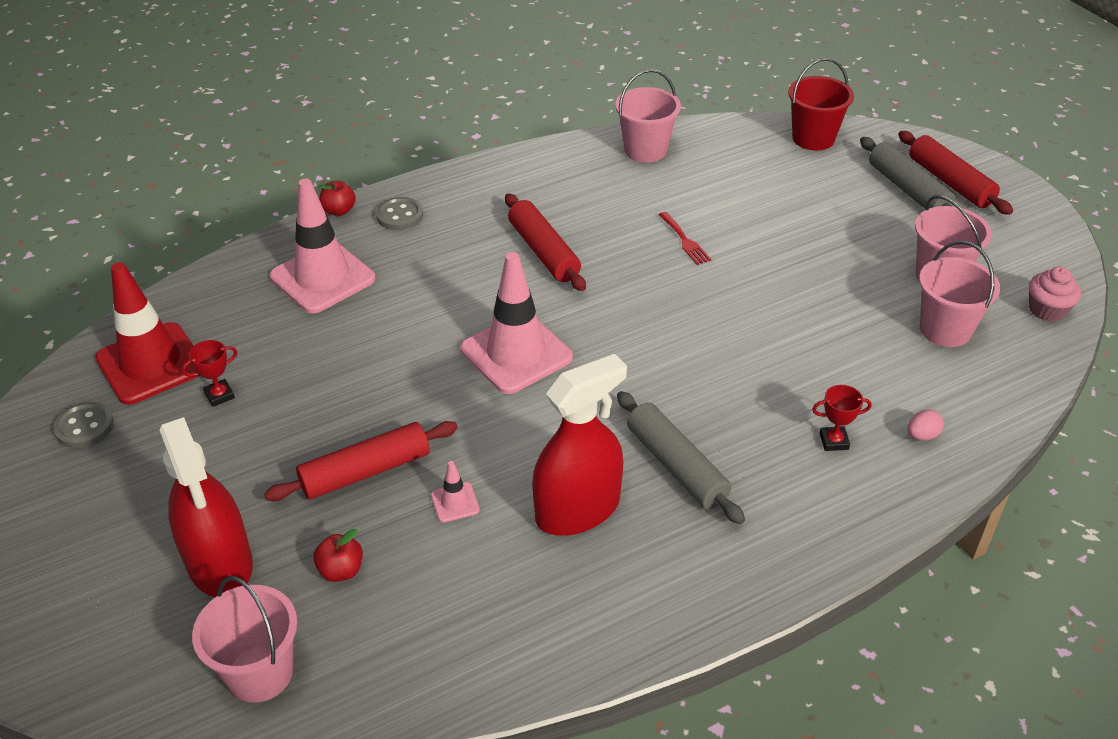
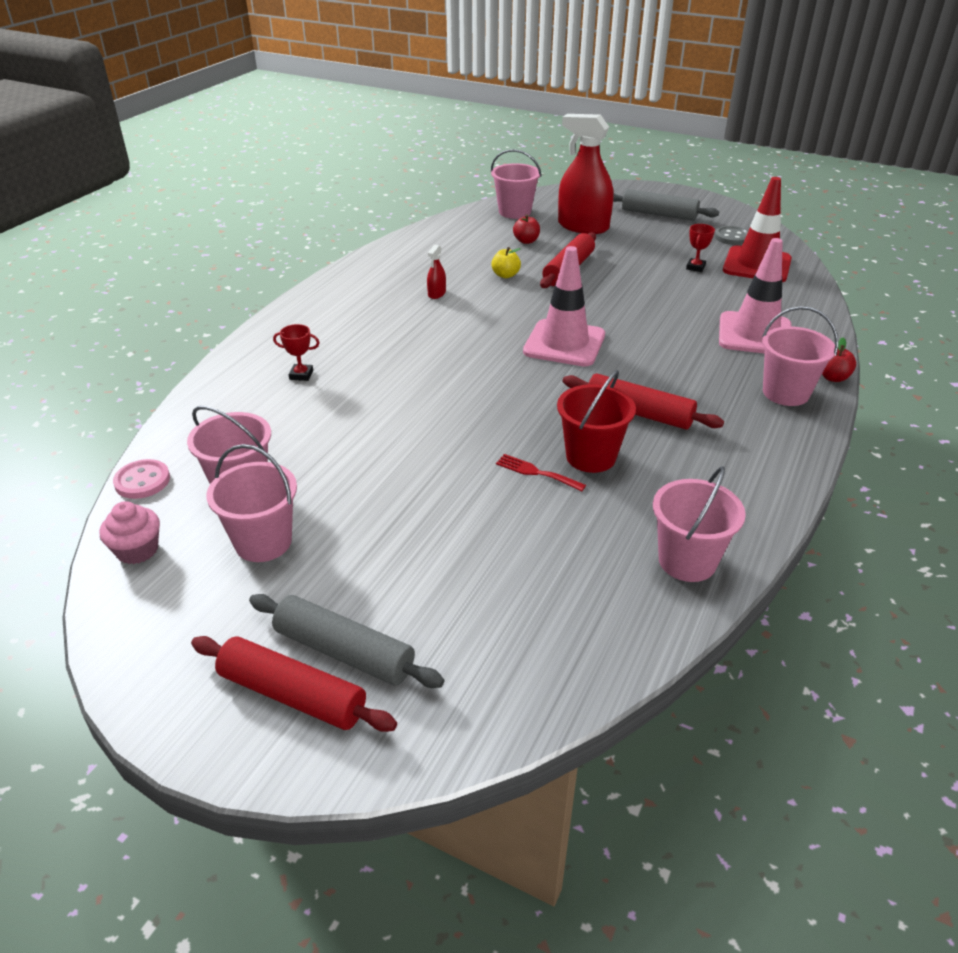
camera: 145 degrees right, 5 degrees down
grey button [376,197,423,230] -> pink bucket [762,306,838,406]
pink traffic cone [431,461,480,523] -> yellow apple [491,247,521,278]
red spray bottle [532,354,627,536] -> red spray bottle [427,245,446,299], size x0.41
grey rolling pin [617,391,745,524] -> grey rolling pin moved to [613,189,719,221]
red bucket [788,58,854,151] -> red bucket moved to [557,370,636,473]
red trophy [812,385,872,451] -> red trophy turned 45 degrees clockwise [273,324,320,381]
pink egg [907,409,944,441] -> none
none -> pink button [113,459,170,499]

